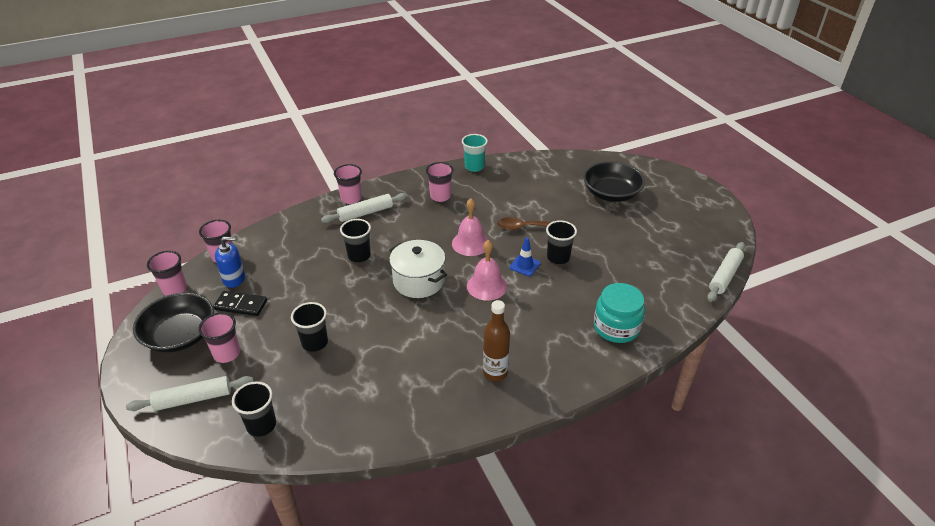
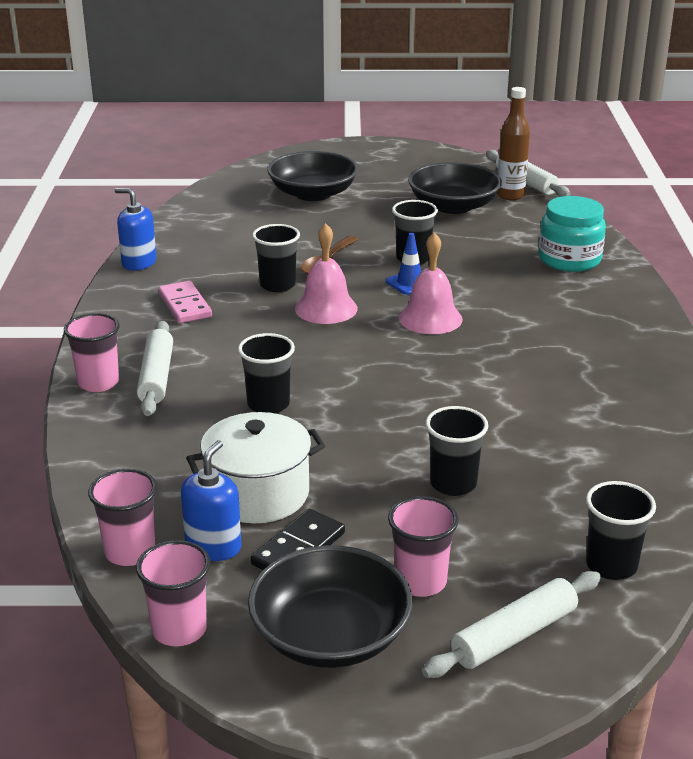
camera: 65 degrees left, 10 degrees down
white rolling pin [126,376,254,411] -> white rolling pin turned 45 degrees clockwise [422,571,601,678]
white pot [389,240,447,298] -> white pot moved to [186,412,325,523]
pink cup [426,162,454,202] -> pink domino [158,281,212,323]
turquoise cup [462,134,488,172] -> blue soap dispenser [115,188,157,270]
brown bottle [483,300,510,381] -> brown bottle moved to [497,87,530,200]
none -> black cup [252,224,300,292]
none -> black bowl [408,162,502,214]

